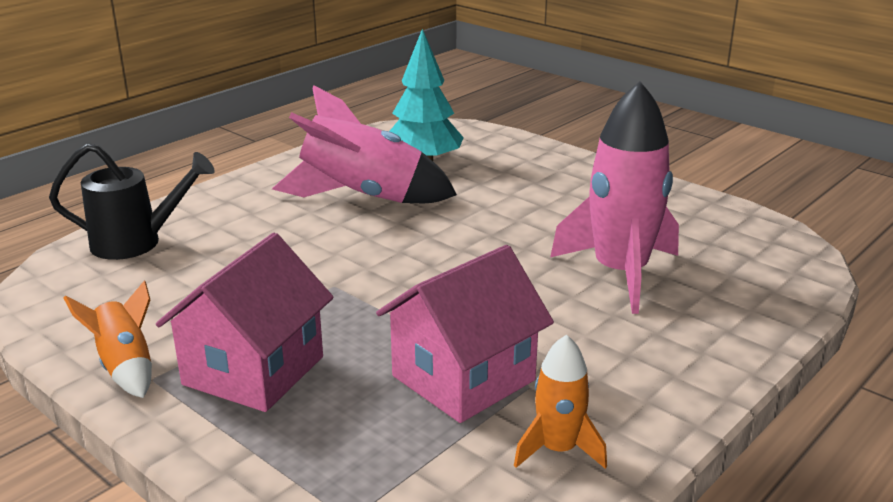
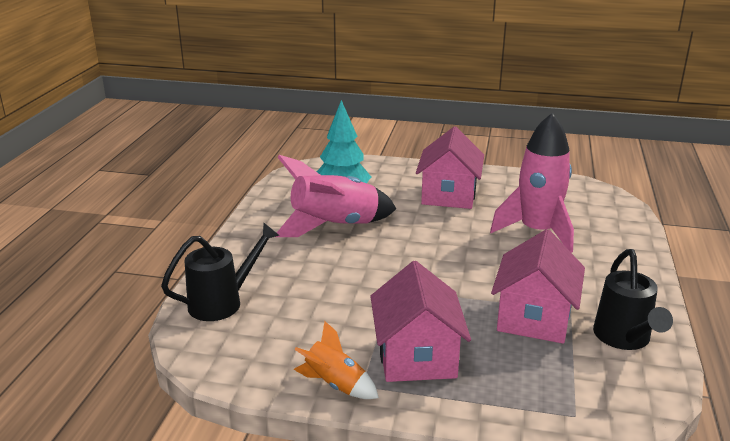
camera: 30 degrees left, 0 degrees up
orange rocket [514,334,607,469] -> black watering can [593,249,673,350]
none -> pink house [416,126,484,209]

